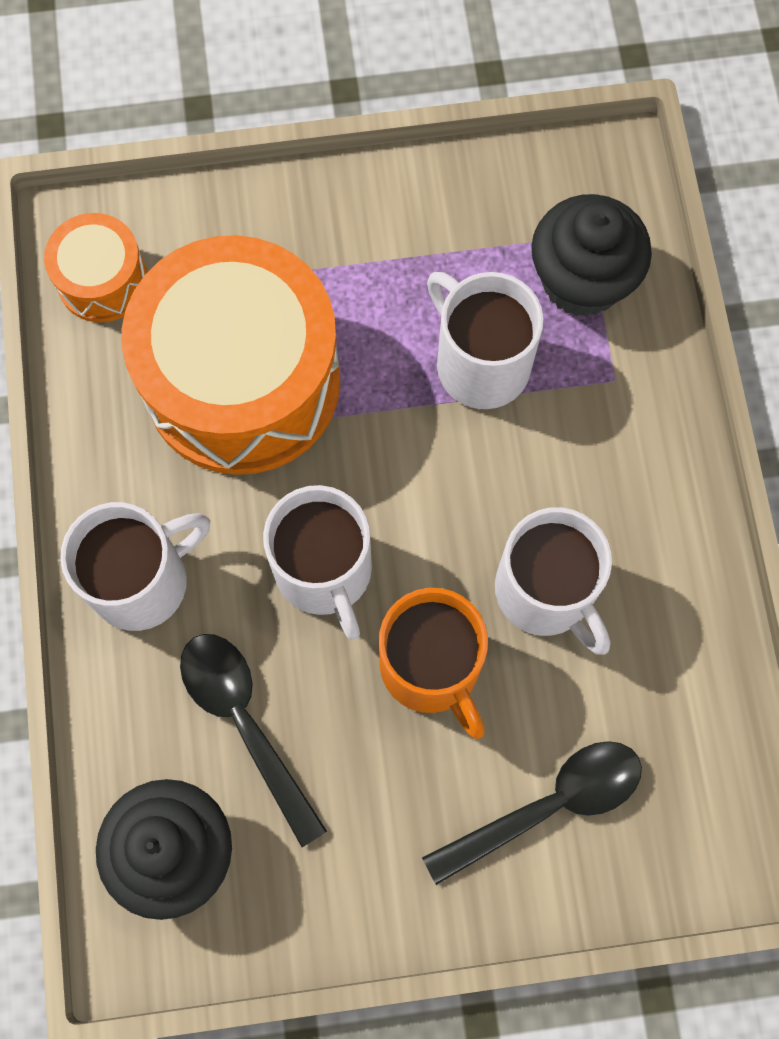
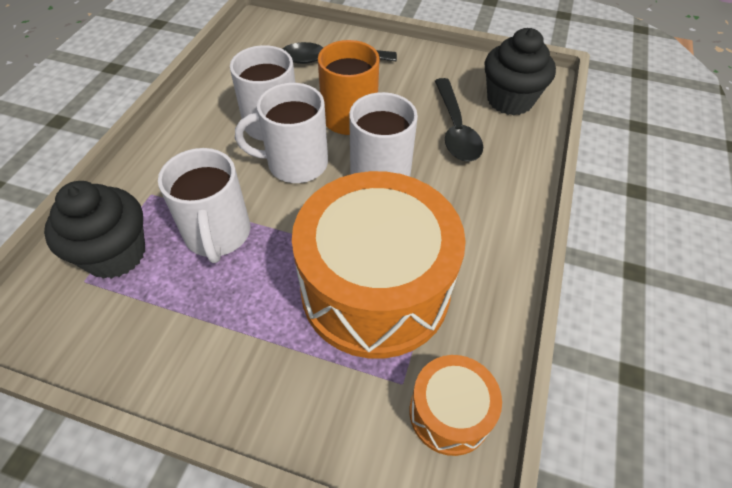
camera: 155 degrees left, 20 degrees down
white mug [60,502,210,631] -> white mug moved to [235,83,328,183]

